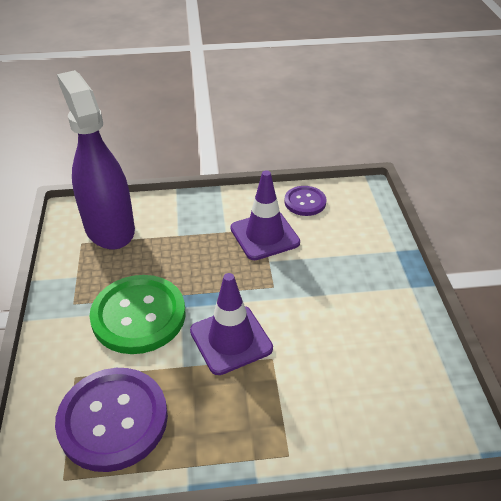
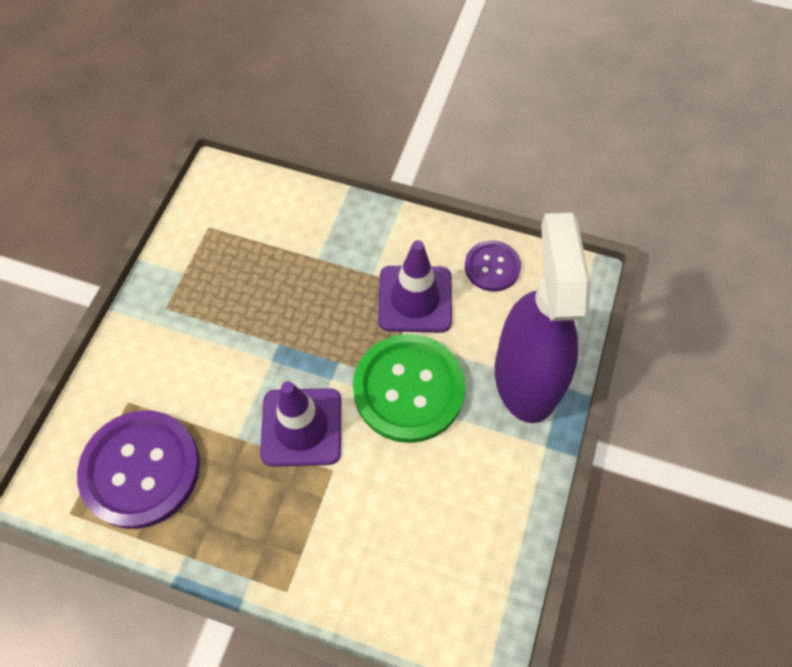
camera: 25 degrees right, 20 degrees up
purple spray bottle [57,70,135,250] -> purple spray bottle moved to [495,213,591,423]
green button [89,275,186,354] -> green button moved to [353,334,466,443]

